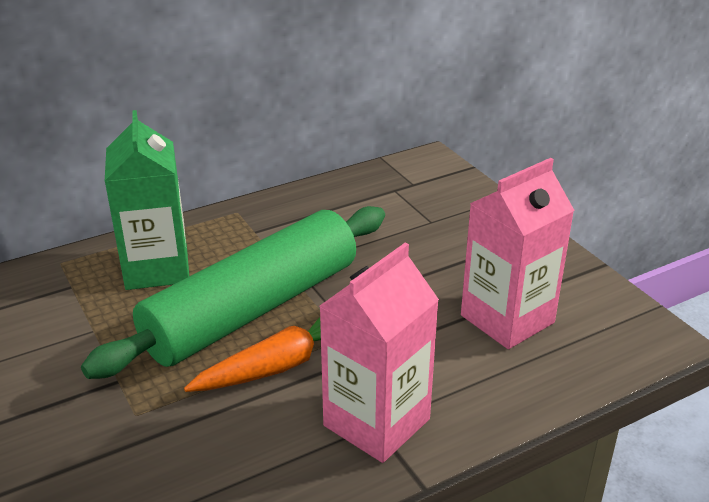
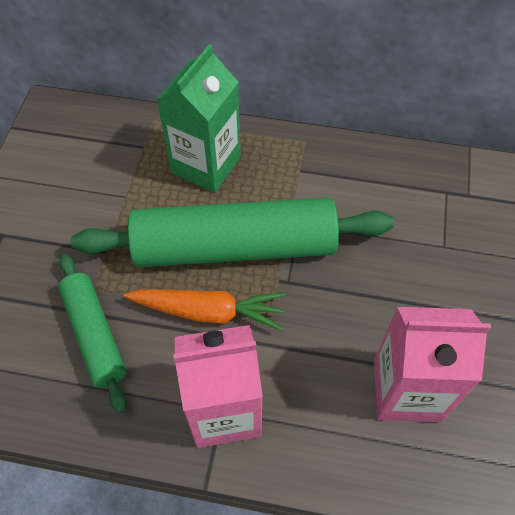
camera: 40 degrees right, 25 degrees up
none -> green rolling pin [58,254,127,413]

